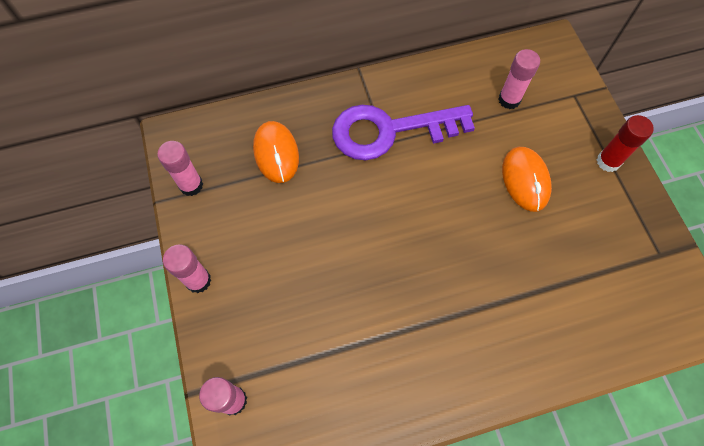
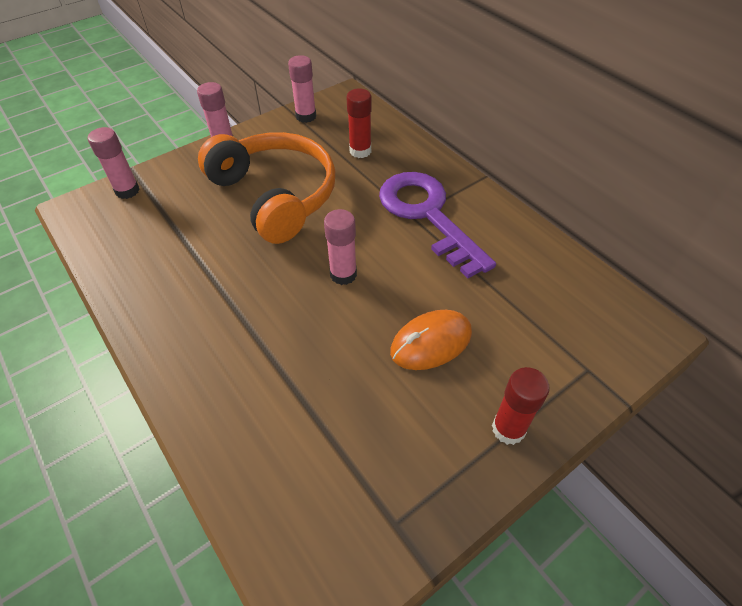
camera: 70 degrees right, 15 degrees down
orange mouse [253,121,299,183] -> red glue stick [346,88,372,158]
pink glue stick [498,49,540,109] -> pink glue stick moved to [324,209,357,285]
none -> orange headphones [198,132,335,244]

